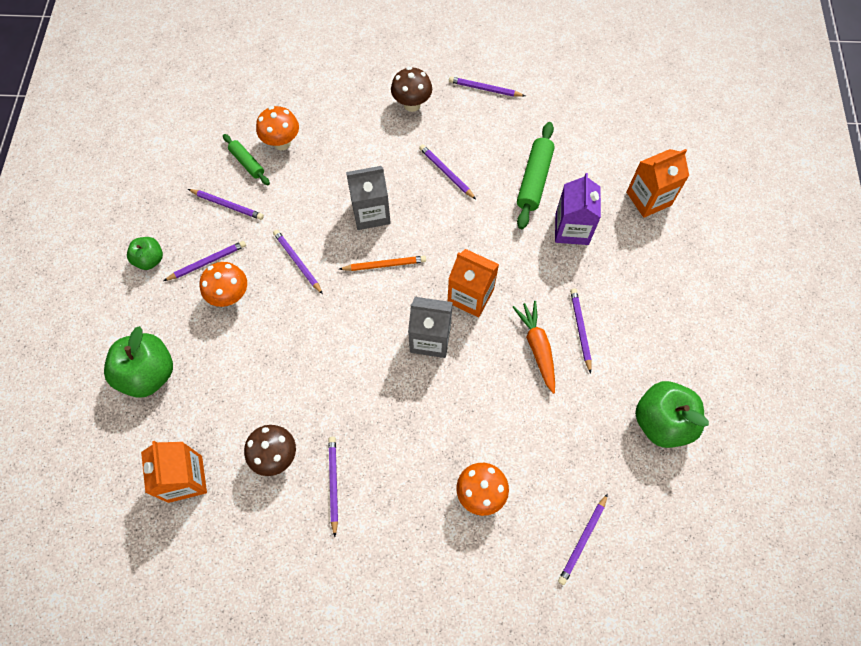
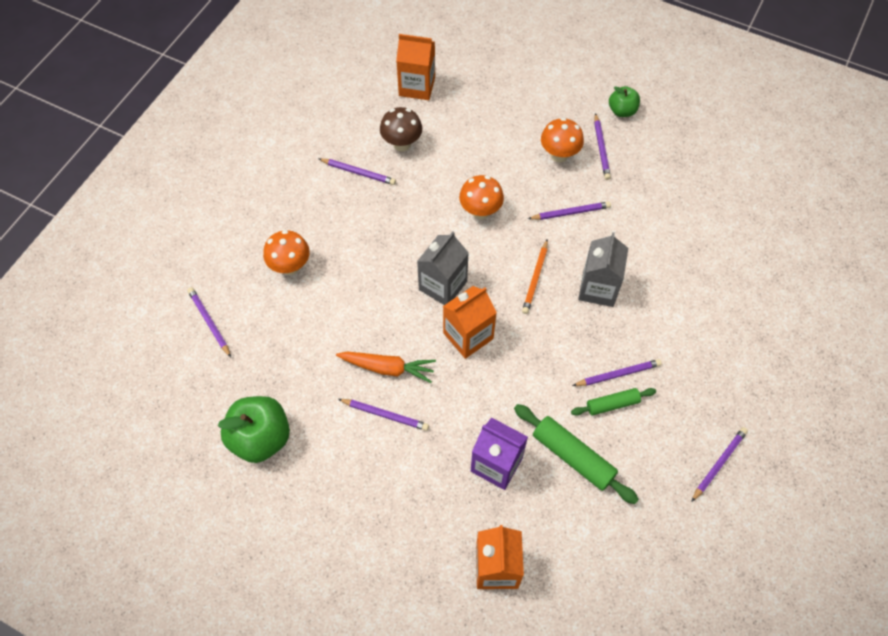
camera: 115 degrees right, 5 degrees down
green apple [104,326,173,398] -> none
purple pencil [188,189,264,220] -> none
green rolling pin [223,134,270,185] -> green rolling pin moved to [571,388,656,416]
orange mushroom [256,106,299,150] -> orange mushroom moved to [459,175,504,220]
brown mushroom [391,67,432,112] -> none

